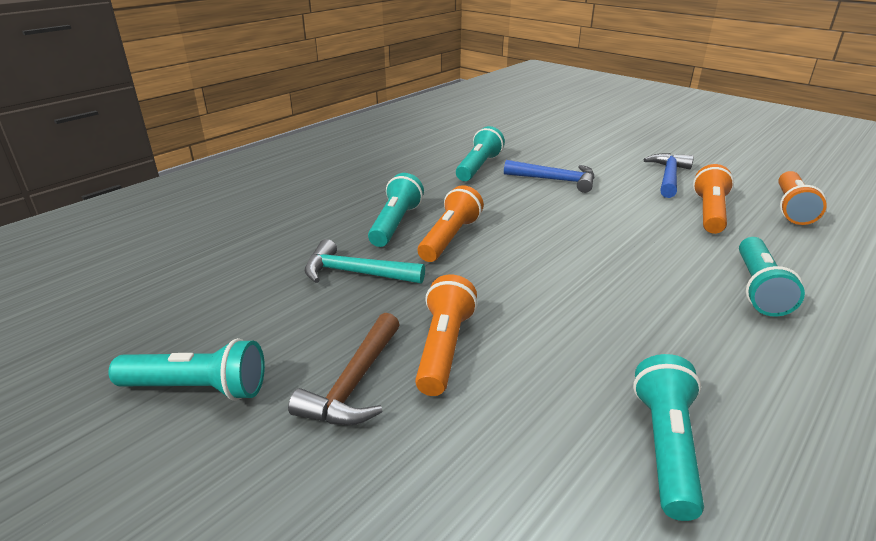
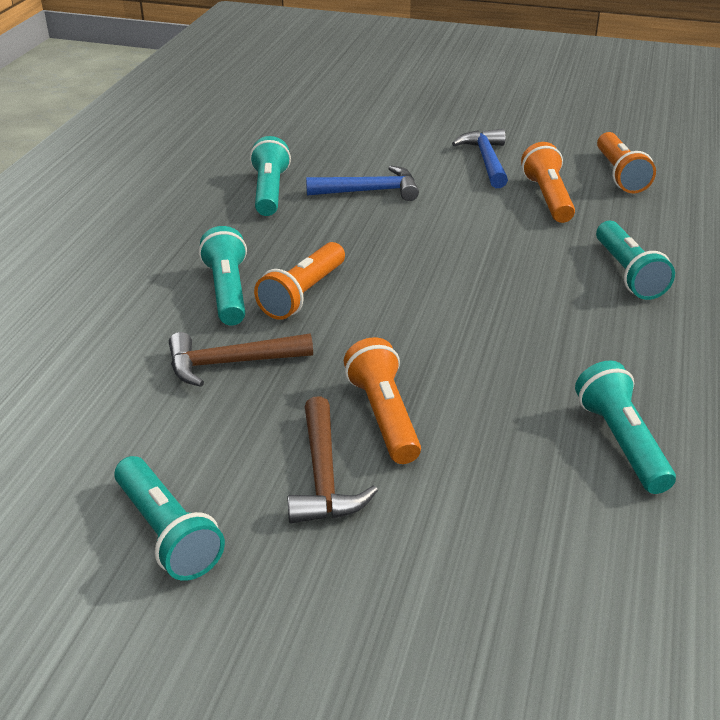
camera: 25 degrees left, 5 degrees up
turquoise flashlight [108,338,265,401] -> turquoise flashlight turned 75 degrees clockwise [114,456,225,581]
turquoise hammer [305,239,425,284] -> brown hammer [169,332,313,387]
orange flashlight [418,185,484,262] -> orange flashlight turned 150 degrees counterclockwise [254,242,345,320]

